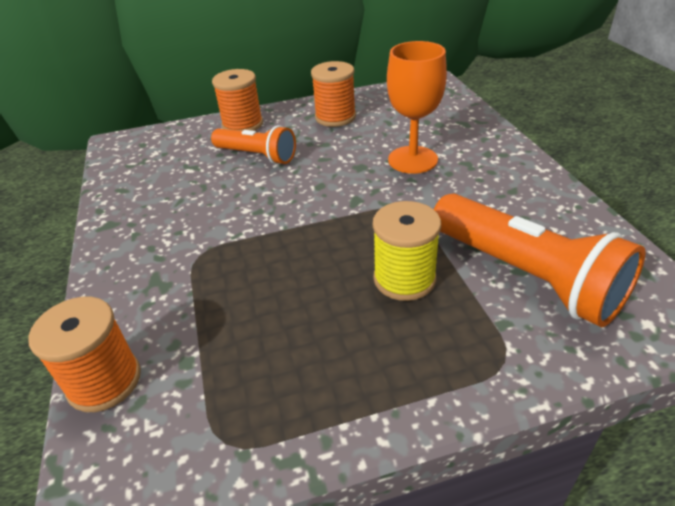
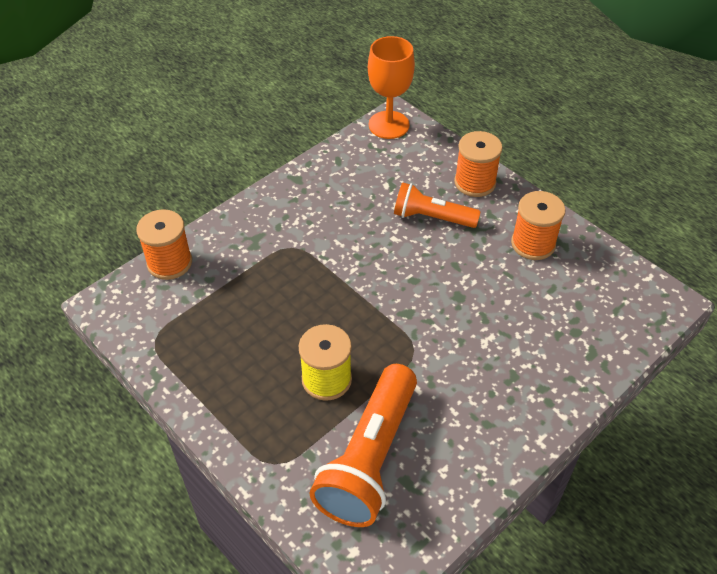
camera: 60 degrees right, 10 degrees up
orange flashlight [211,125,296,164] -> orange flashlight turned 105 degrees clockwise [394,182,481,228]
orange goblet [387,41,447,174] -> orange goblet moved to [368,36,415,139]

